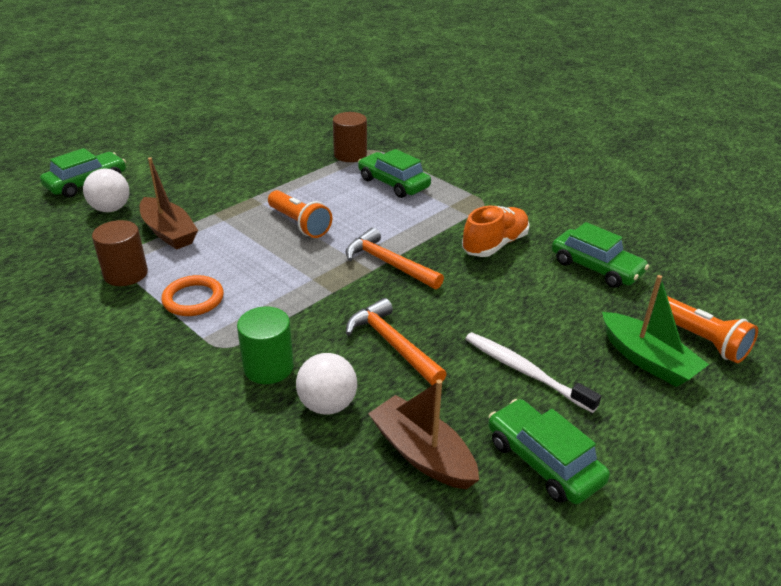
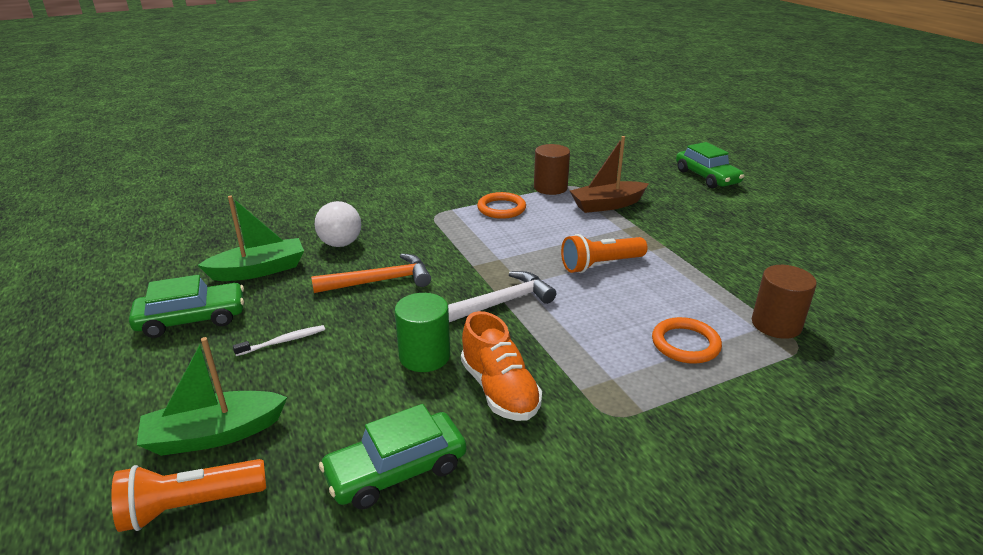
camera: 110 degrees right, 5 degrees down
white ball [83,168,129,212] -> none
green cylinder [237,306,294,384] -> green cylinder moved to [395,293,450,372]
orange hammer [346,228,444,289] -> white hammer [448,271,556,322]
green car [358,149,431,198] -> orange ring [652,317,722,364]
brown boat [368,379,479,489] -> green boat [198,196,304,281]
white toothbrush [465,332,601,413] -> white toothbrush [233,325,325,356], size x0.59

